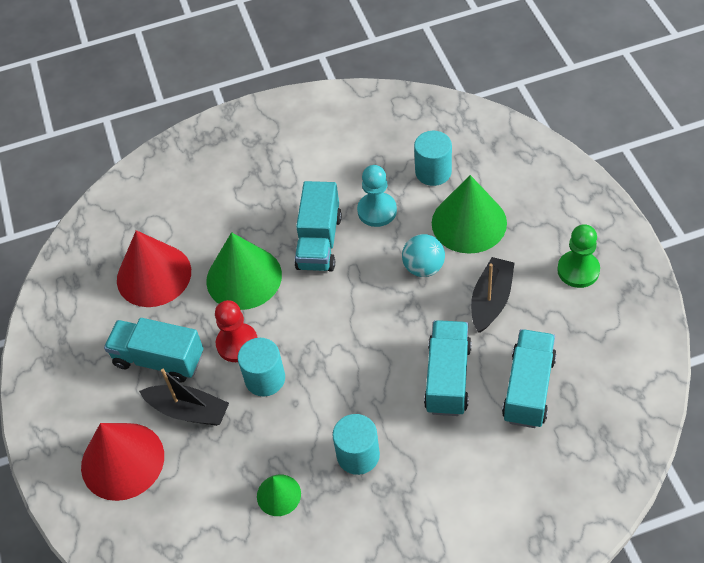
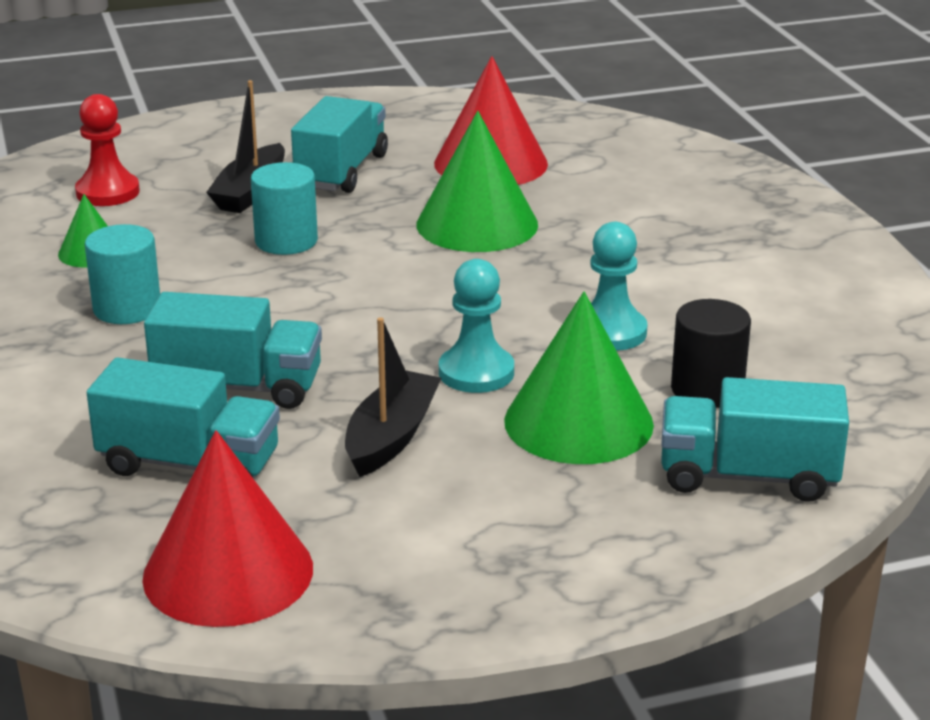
camera: 85 degrees right, 25 degrees down
red cone [81,423,164,501] -> red cone moved to [142,430,313,627]
red pawn [215,300,258,362] -> red pawn moved to [75,94,140,206]
turquoise truck [294,181,342,271] -> turquoise truck moved to [661,377,849,502]
turquoise ball [402,234,445,277] -> turquoise pawn [439,259,514,393]
turquoise cylinder [414,131,452,186] -> black cylinder [671,299,751,408]
black boat [471,257,515,333] -> black boat turned 90 degrees counterclockwise [345,317,441,477]
green pawn [557,224,600,288] -> none

